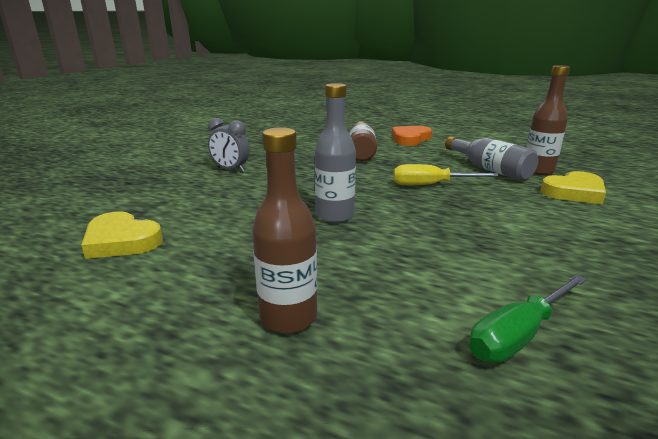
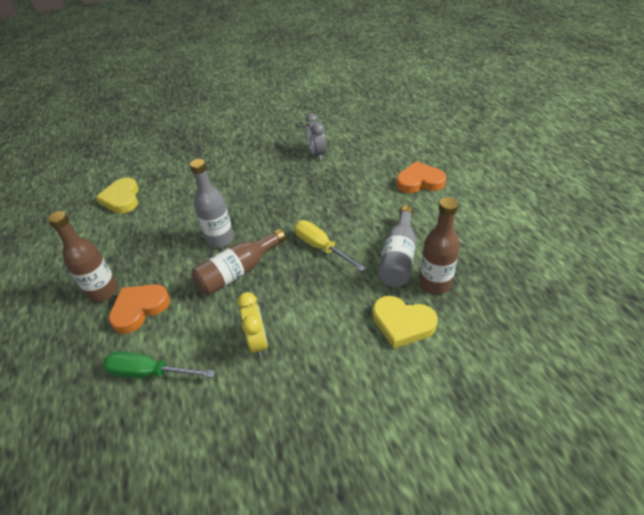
camera: 50 degrees right, 20 degrees up
grey clock [208,118,250,172] -> grey clock moved to [305,113,326,160]
brown bottle [349,121,377,161] -> brown bottle moved to [191,229,286,296]
none -> orange heart [109,284,170,334]
none -> yellow clock [237,292,268,357]

